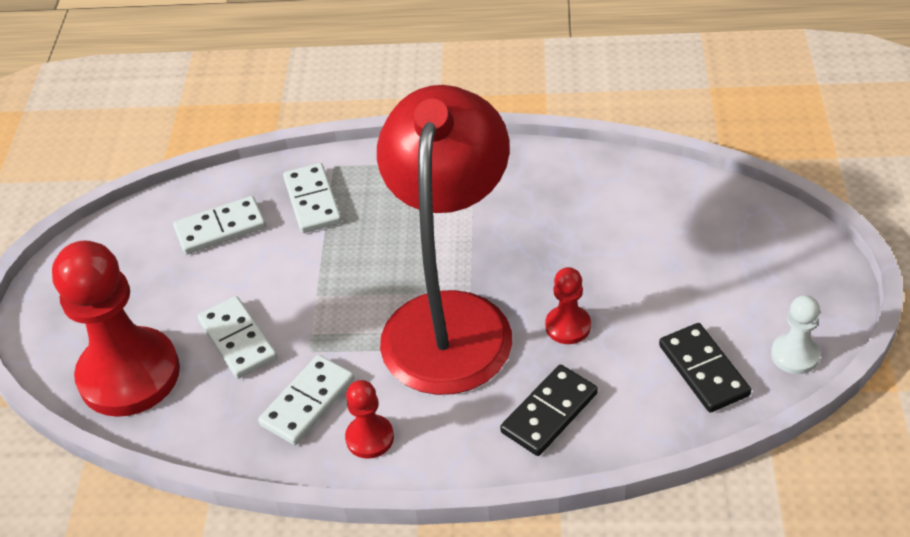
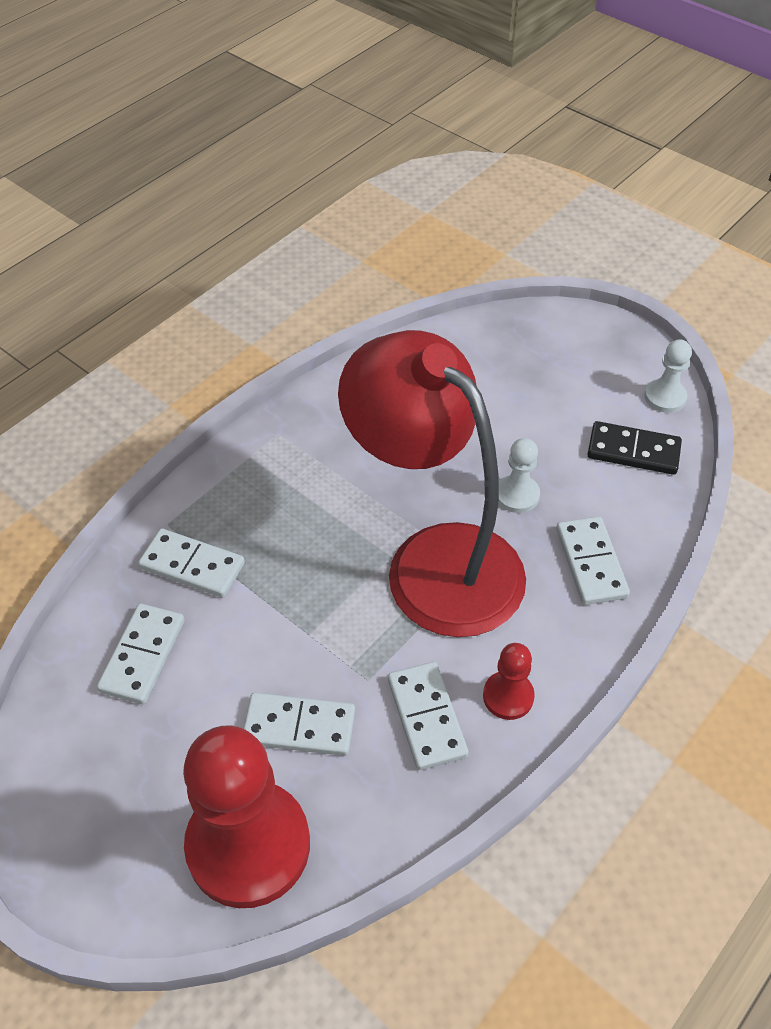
camera: 55 degrees left, 5 degrees up
black domino [500,365,598,456] -> white domino [556,517,630,605]
red pawn [545,267,591,344] -> white pawn [499,438,540,513]

